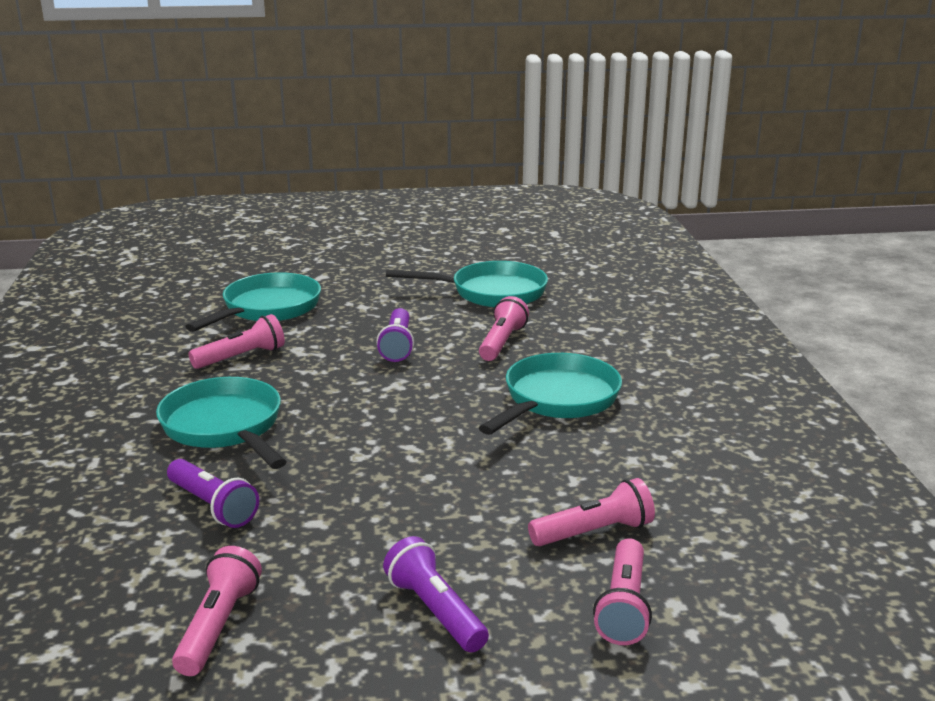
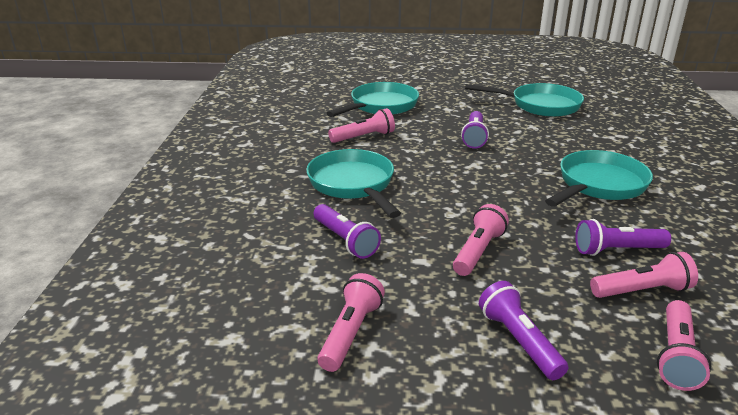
camera: 10 degrees right, 5 degrees up
pink flashlight [479,296,529,361] -> pink flashlight moved to [453,204,509,276]
none -> purple flashlight [575,219,671,256]

